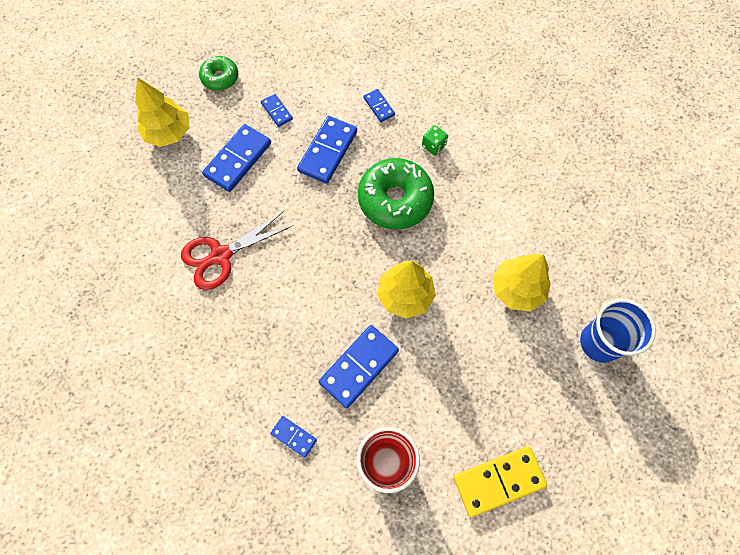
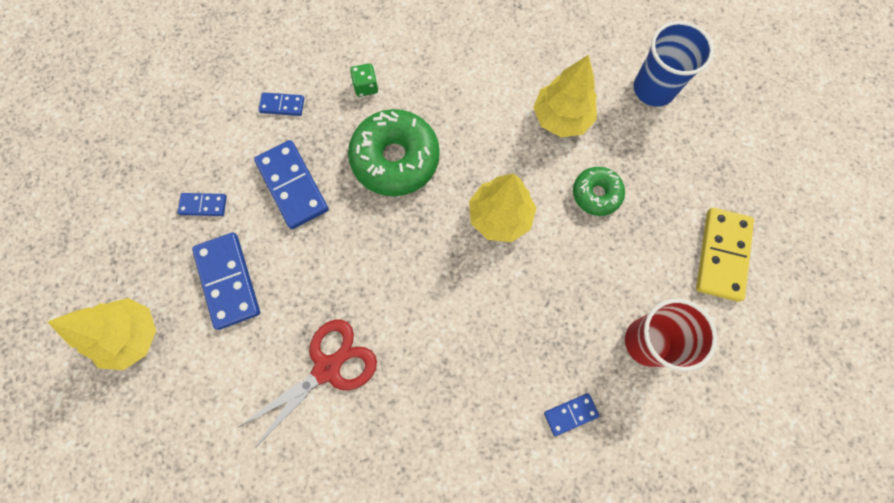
camera: 55 degrees left, 5 degrees up
red scissors [181,211,294,290] -> red scissors turned 135 degrees counterclockwise [239,320,377,448]
green donut [199,56,238,91] -> green donut moved to [573,167,625,216]
blue domino [319,325,399,408] -> none

